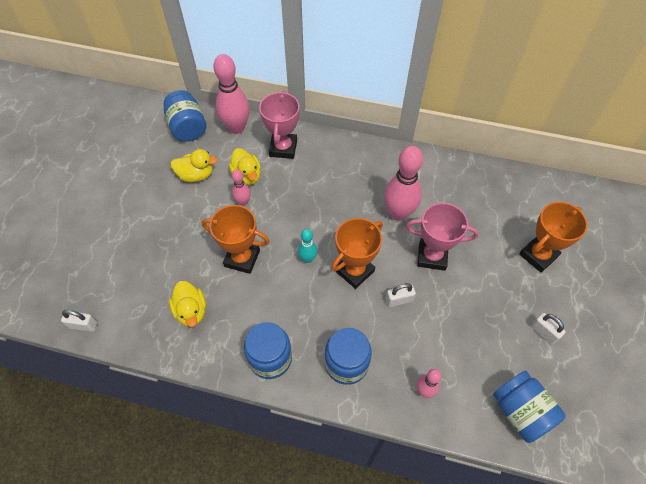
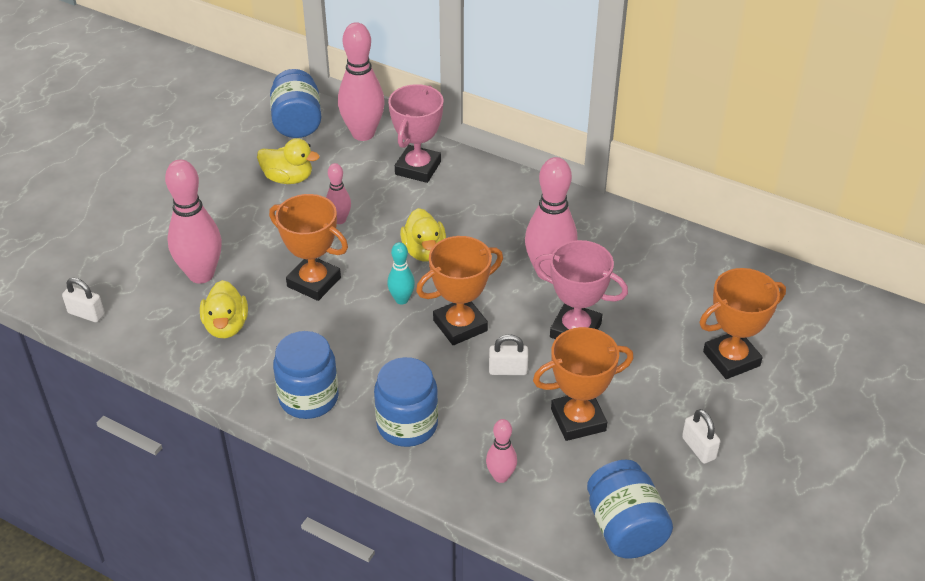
camera: 15 degrees right, 15 degrees down
yellow duck [228,148,261,185] -> yellow duck moved to [400,208,446,262]
none -> pink bowling pin [165,159,222,284]
none -> orange trophy [533,327,634,441]

